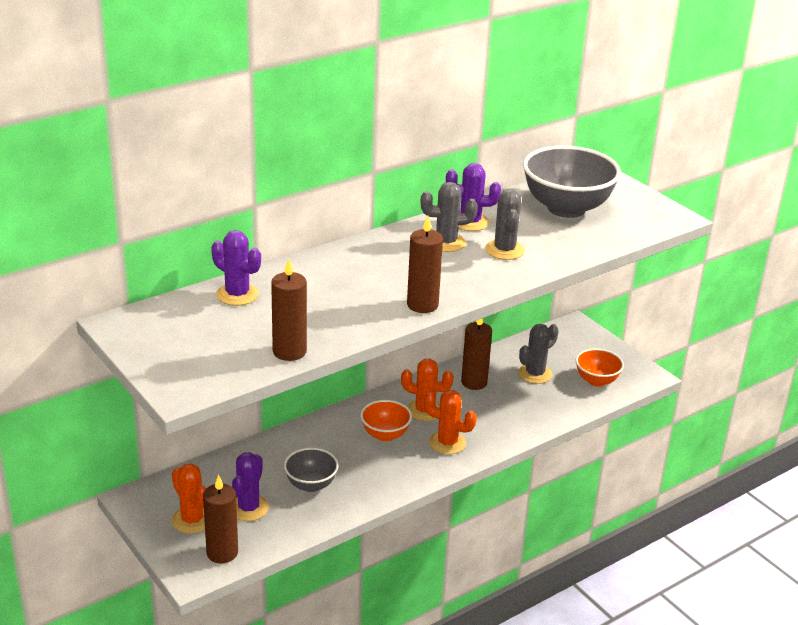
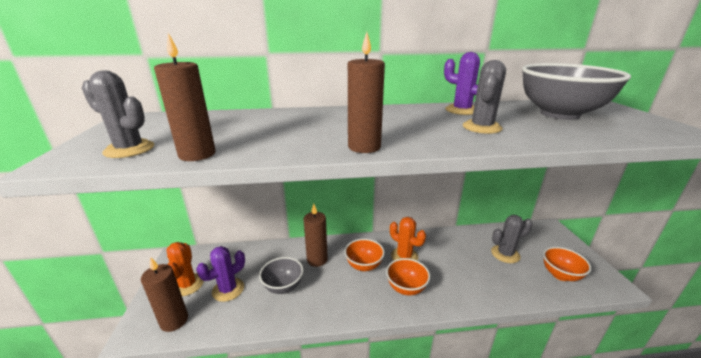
camera: 30 degrees right, 5 degrees down
purple cactus [211,230,261,306] -> none
grey cactus [421,182,478,252] -> grey cactus moved to [82,70,154,158]
orange cactus [424,390,477,454] -> orange bowl [386,258,430,295]
brown candle [461,319,492,390] -> brown candle moved to [304,204,328,267]

